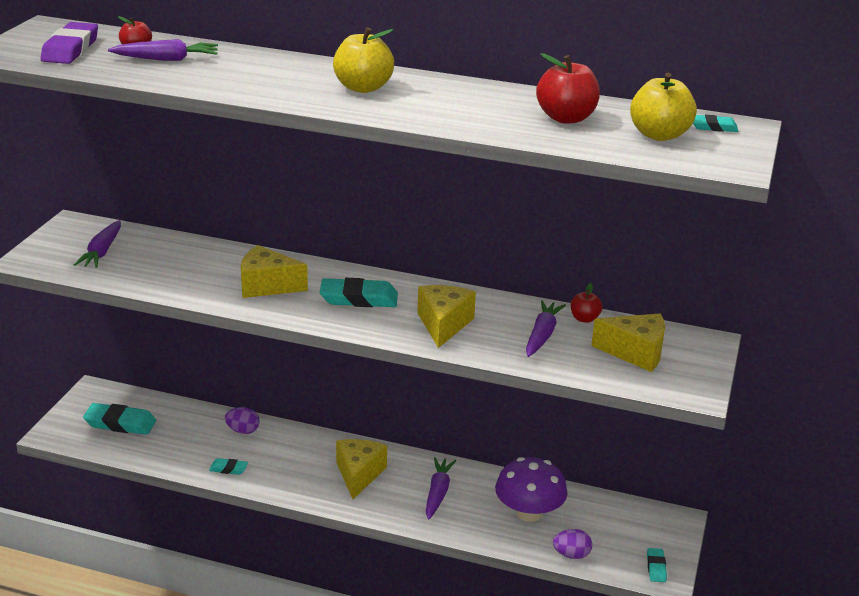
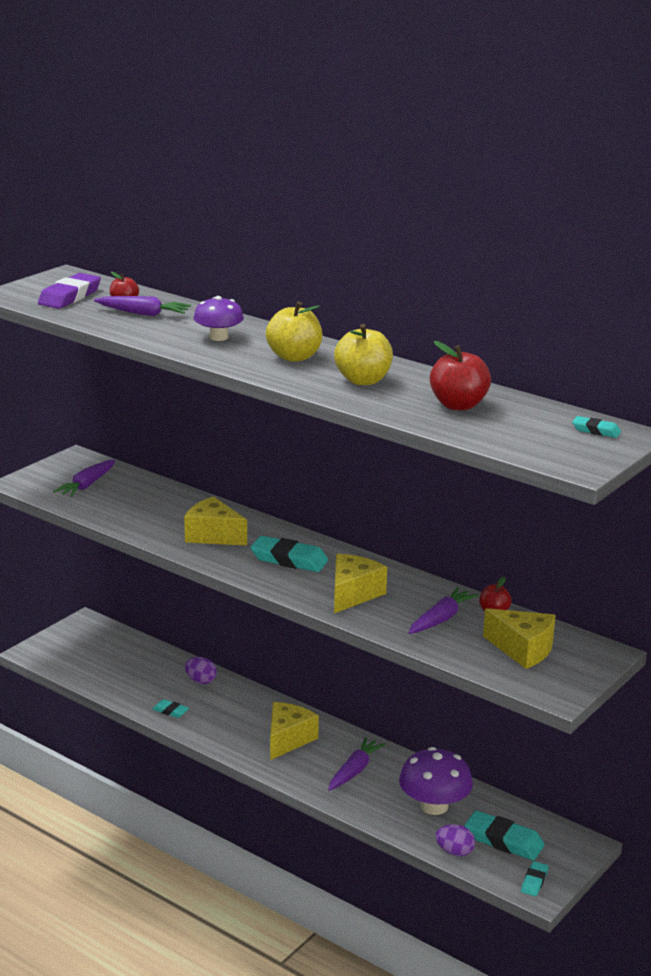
camera: 20 degrees right, 5 degrees down
turquoise eraser [83,403,156,435] -> turquoise eraser moved to [464,811,545,860]
yellow apple [630,73,697,141] -> yellow apple moved to [334,324,393,385]
none -> purple mushroom [194,296,244,341]

